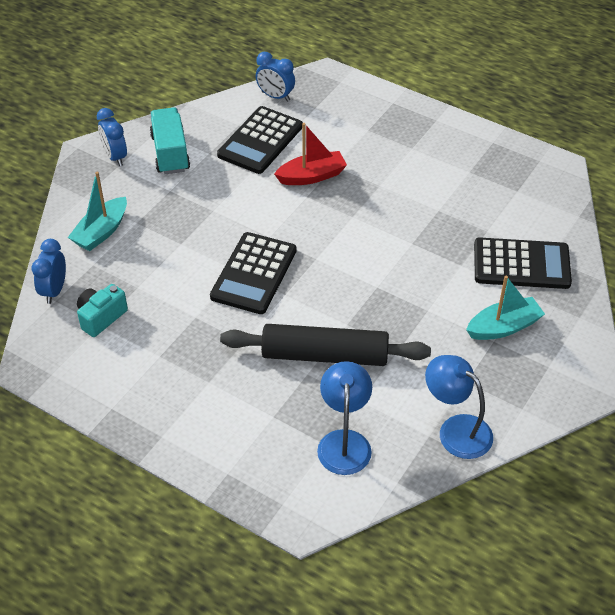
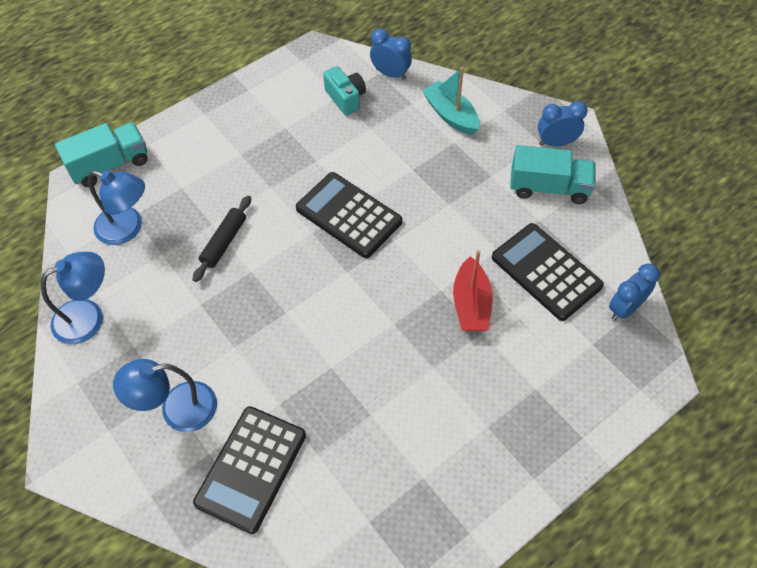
camera: 110 degrees right, 10 degrees up
black rolling pin [220,324,431,366] -> black rolling pin [193,196,251,282], size x0.55
turquoise boat [466,275,545,340] -> blue lamp [113,359,217,432]
none -> turquoise truck [55,122,148,187]

